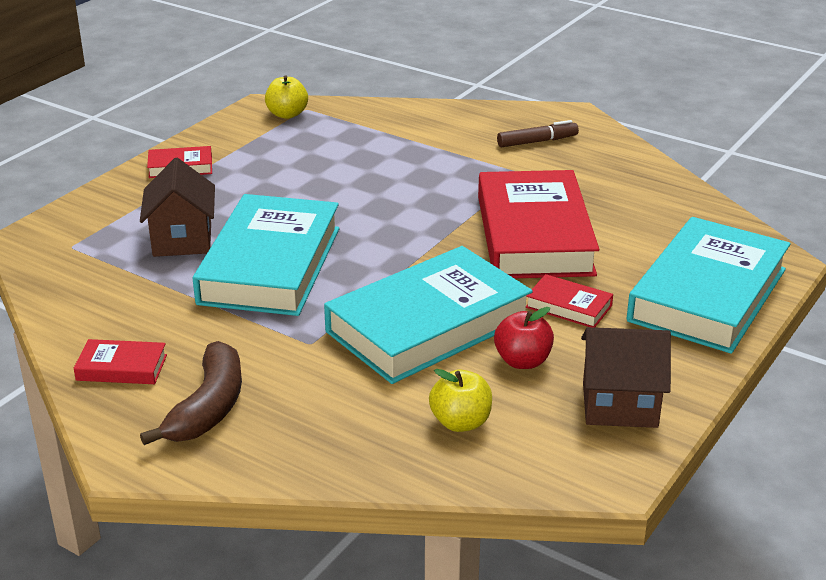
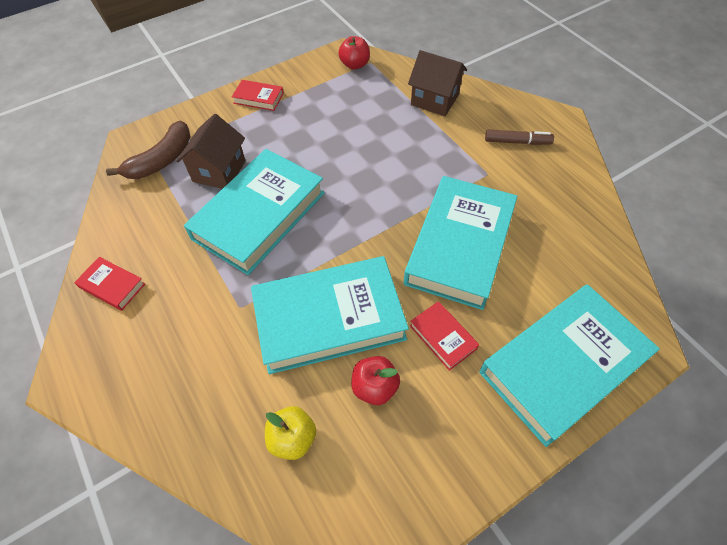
camera: 25 degrees right, 25 degrees up
brown banana [140,341,242,445] -> brown banana moved to [106,121,191,179]
yellow apple [265,75,308,119] -> red apple [338,36,370,70]
red book [478,170,599,278] -> turquoise book [404,176,517,310]
brown house [581,327,671,428] -> brown house moved to [408,50,467,116]

